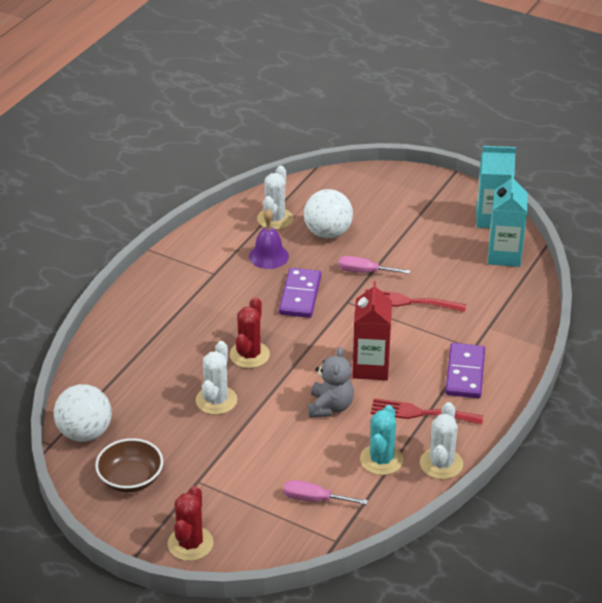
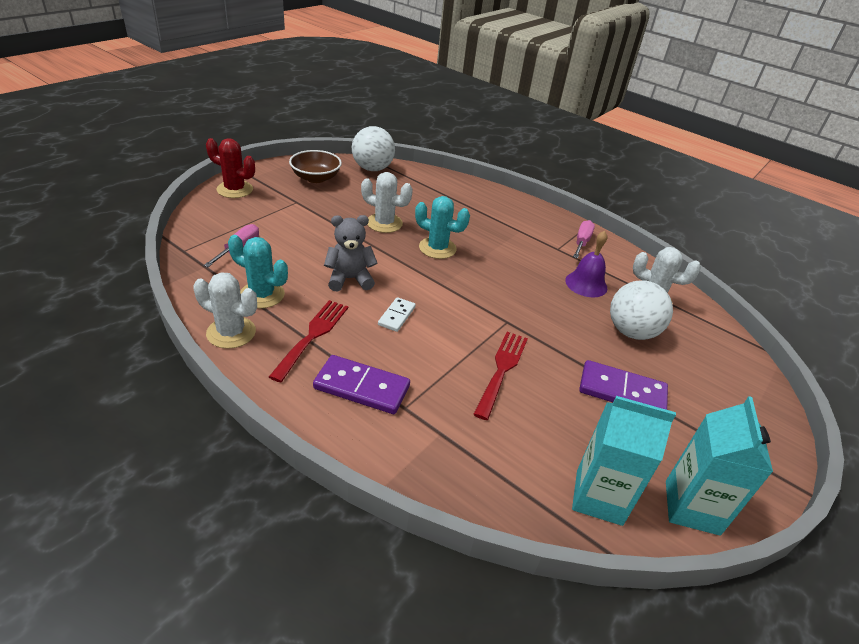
camera: 95 degrees right, 0 degrees up
red cactus [230,297,270,368] -> turquoise cactus [415,196,470,259]
purple domino [279,268,321,318] -> purple domino moved to [579,360,668,410]
grey teddy bear [308,347,354,418] -> grey teddy bear turned 150 degrees clockwise [324,215,378,292]
pink screwdriver [338,256,410,274] -> pink screwdriver moved to [573,220,595,258]
red carton [352,281,392,380] -> white domino [378,297,416,332]

